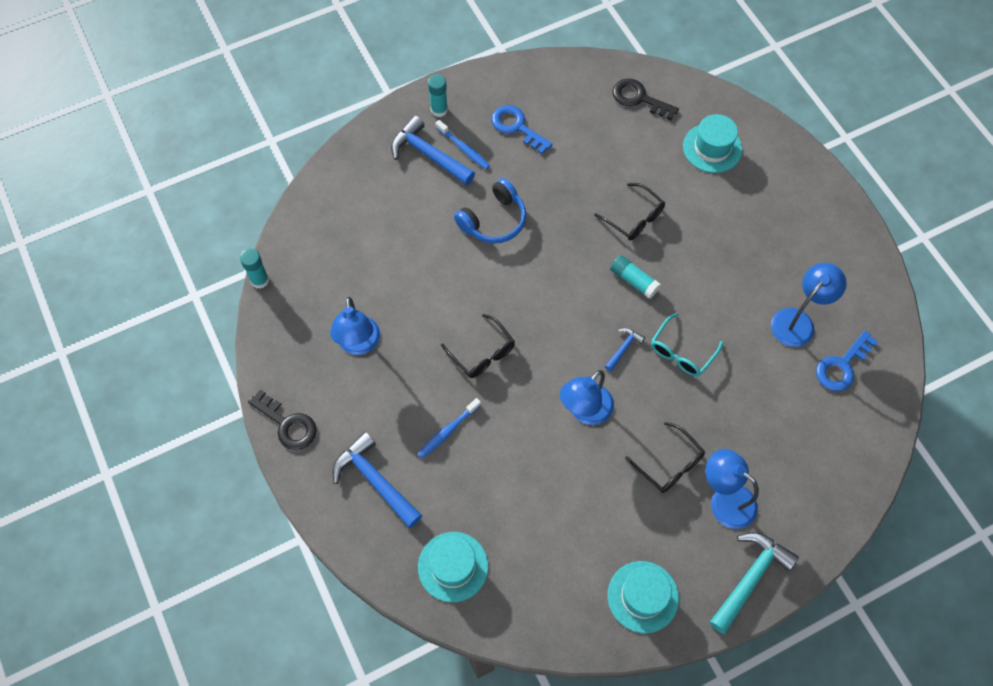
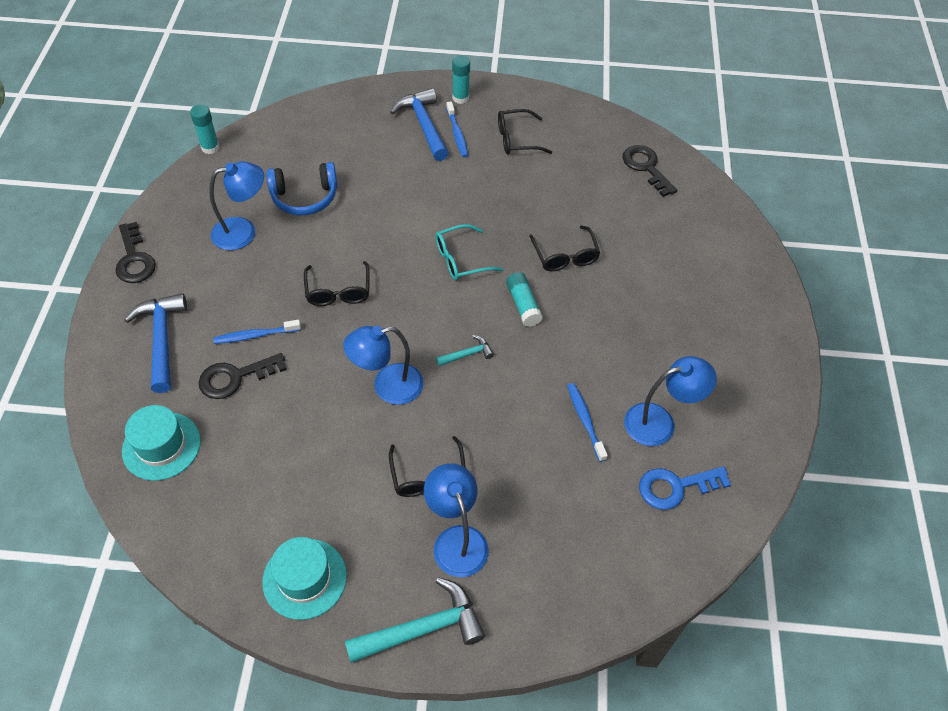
camera: 30 degrees right, 10 degrees down
blue lamp [330,297,380,355] -> blue lamp turned 135 degrees counterclockwise [209,161,264,250]
blue headphones [454,178,526,244] -> blue headphones moved to [266,162,337,215]
blue key [491,105,553,154] -> black glasses [498,109,552,154]
blue hammer [605,328,645,371] -> turquoise hammer [436,335,494,366]
turquoise glasses [651,313,723,377] -> turquoise glasses moved to [435,224,503,280]
turquoise hat [683,114,742,173] -> none
none -> black key [198,353,287,399]
none -> blue toothbrush [567,383,608,462]

